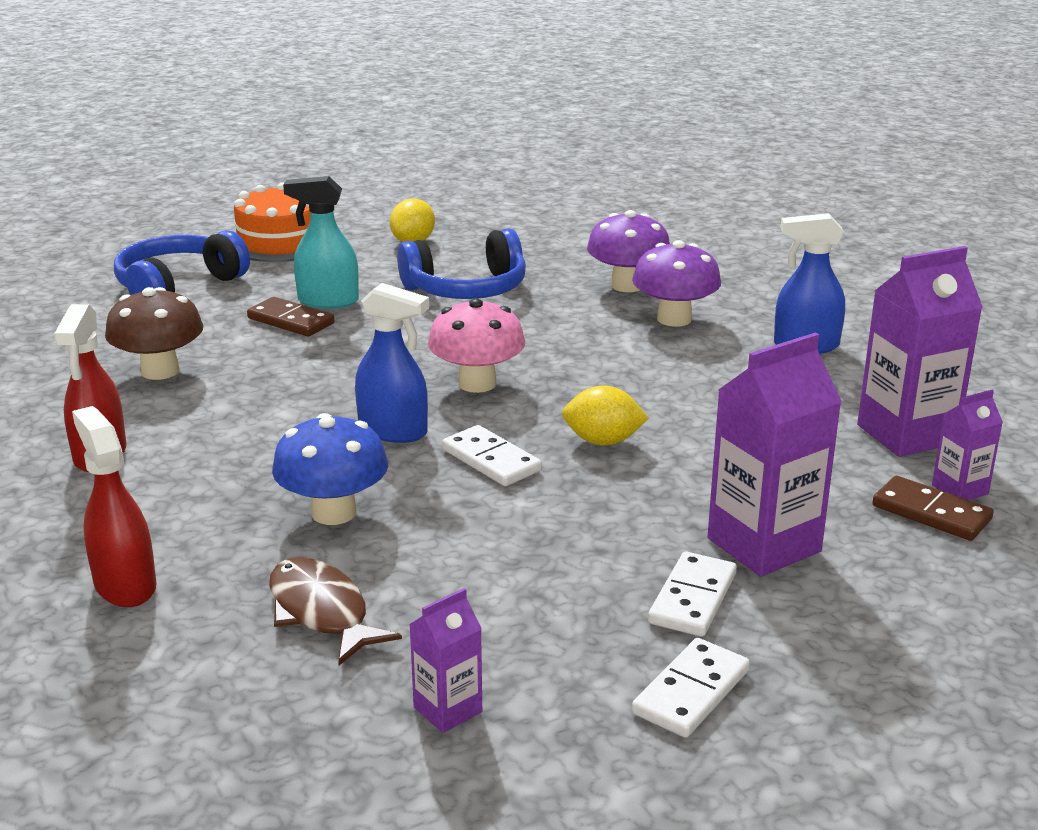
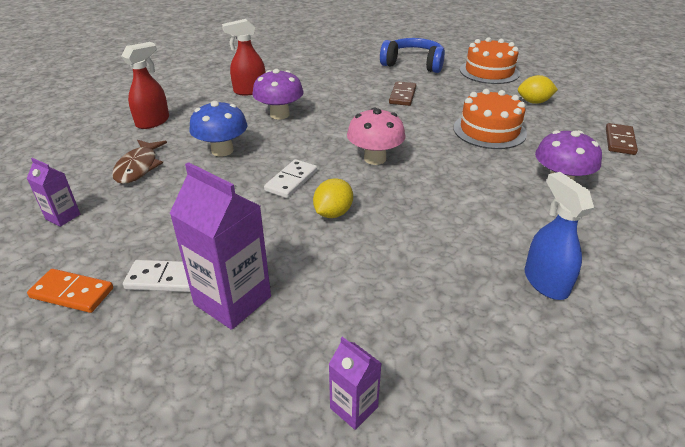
camera: 70 degrees right, 10 degrees up
brown mushroom [105,287,203,380] -> none
brown fish [269,557,402,665] -> brown fish turned 150 degrees clockwise [112,140,167,184]
turquoise spray bottle [283,176,359,309] -> none
blue spray bottle [355,283,429,443] -> none
blue headphones [397,228,526,299] -> orange cake [453,89,527,149]
yellow lemon [562,386,649,445] -> yellow lemon turned 45 degrees clockwise [313,178,353,218]
purple mushroom [632,240,721,327] -> purple mushroom moved to [252,69,304,119]
white domino [632,638,750,738] -> orange domino [27,269,113,313]
purple carton [857,246,983,457] -> none
brown domino [872,476,994,541] -> brown domino moved to [606,123,638,155]

